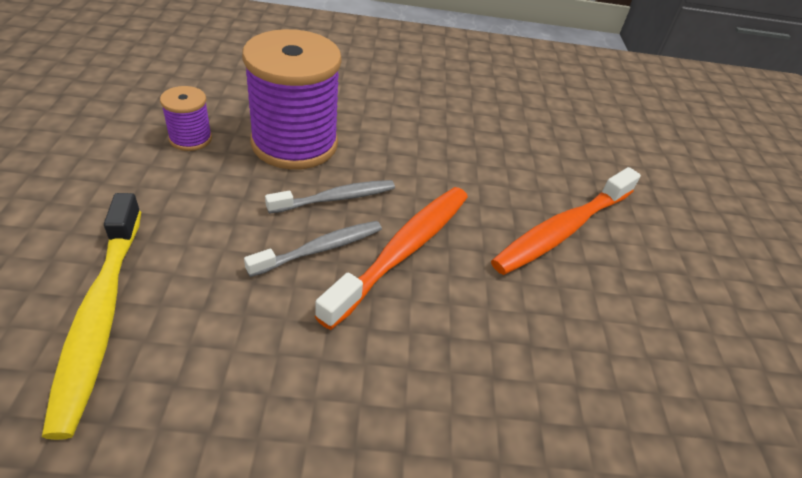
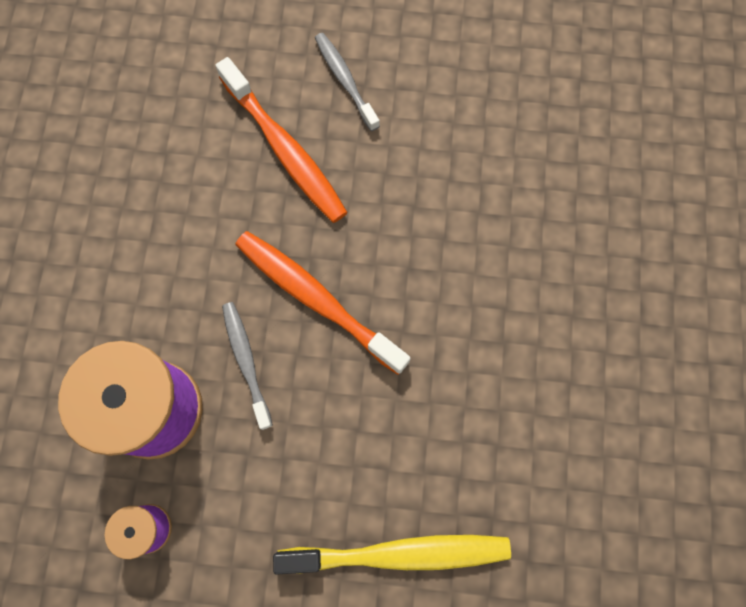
camera: 80 degrees left, 30 degrees up
grey toothbrush [244,221,382,277] -> grey toothbrush moved to [315,33,380,131]

